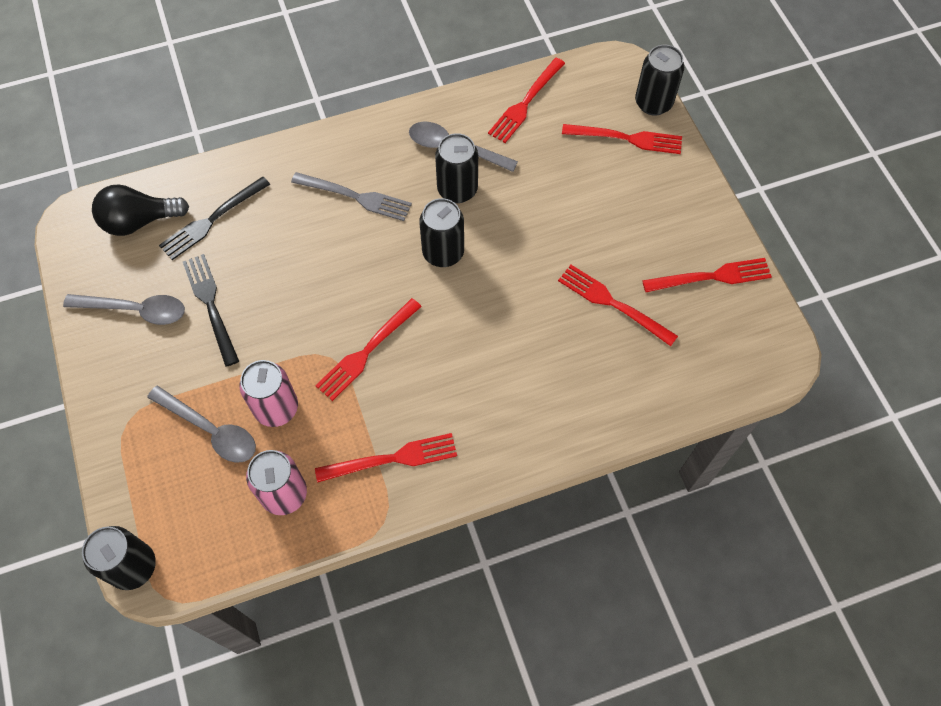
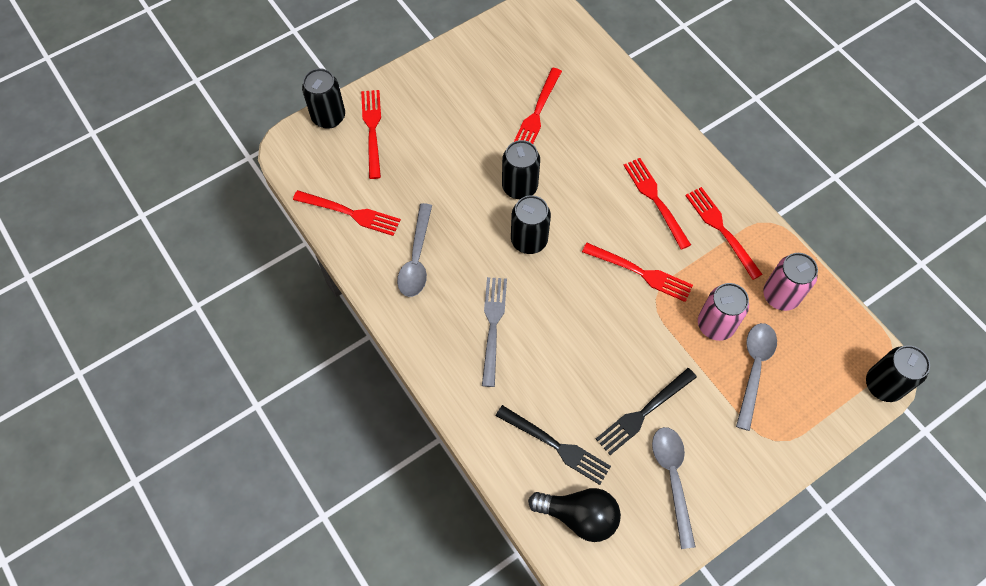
camera: 105 degrees left, 0 degrees up
black light bulb [92,184,189,236] -> black light bulb turned 45 degrees counterclockwise [528,488,621,542]
black can [435,133,478,203] -> black can moved to [502,140,540,199]
red fork [642,258,772,292] -> red fork moved to [623,158,691,250]

